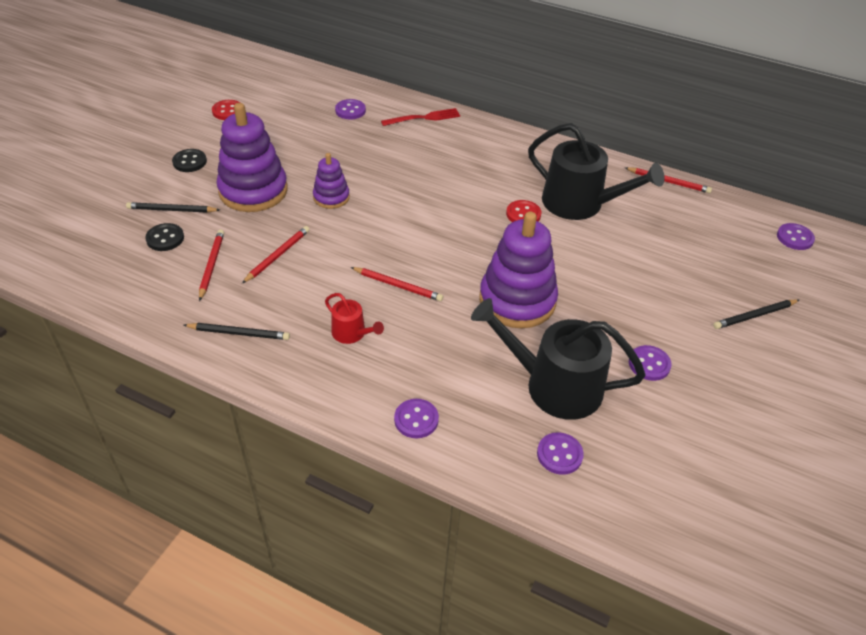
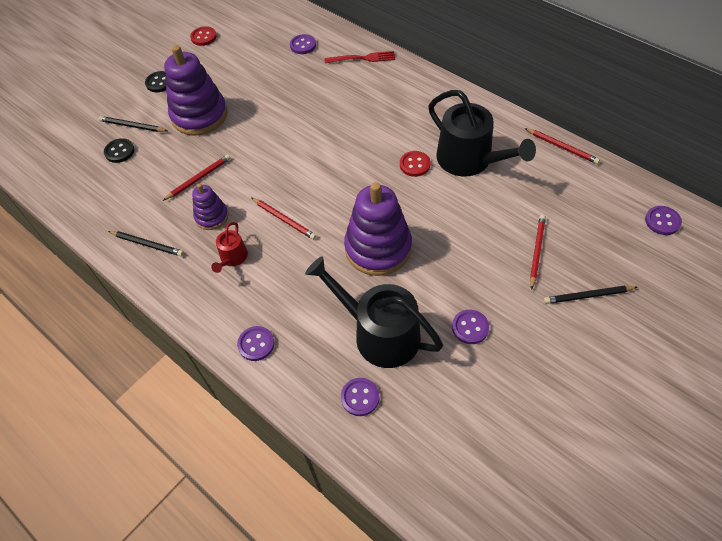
camera: 20 degrees right, 10 degrees up
red pencil [199,230,224,301] -> red pencil moved to [530,215,546,290]
purple stacking toy [313,153,350,209] -> purple stacking toy moved to [192,184,229,230]
red watering can [325,293,384,344] -> red watering can turned 45 degrees clockwise [211,222,248,273]

